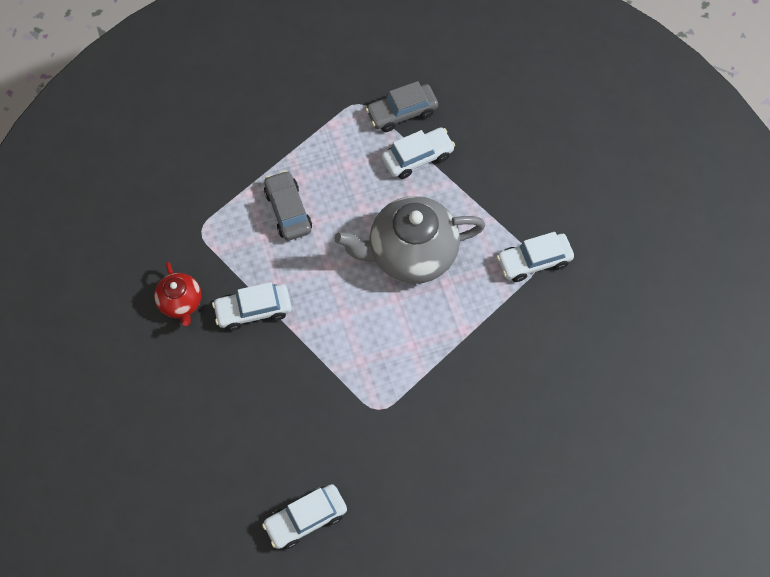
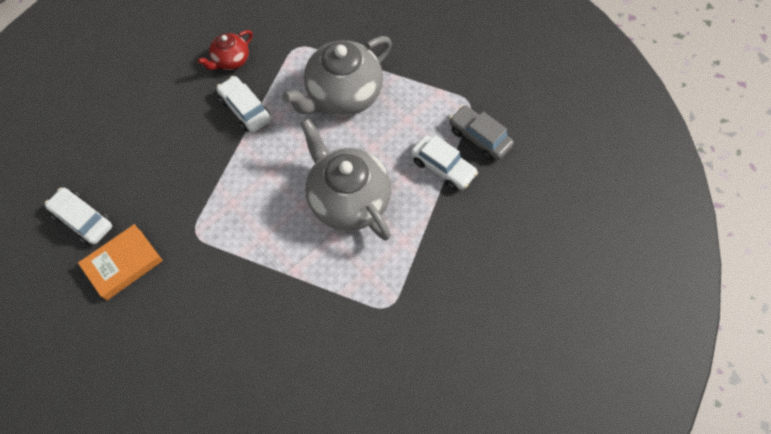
camera: 65 degrees right, 0 degrees up
grey car [264,170,312,241] -> grey teapot [282,36,392,116]
white car [496,232,574,282] -> none
none -> orange book [78,224,163,300]

